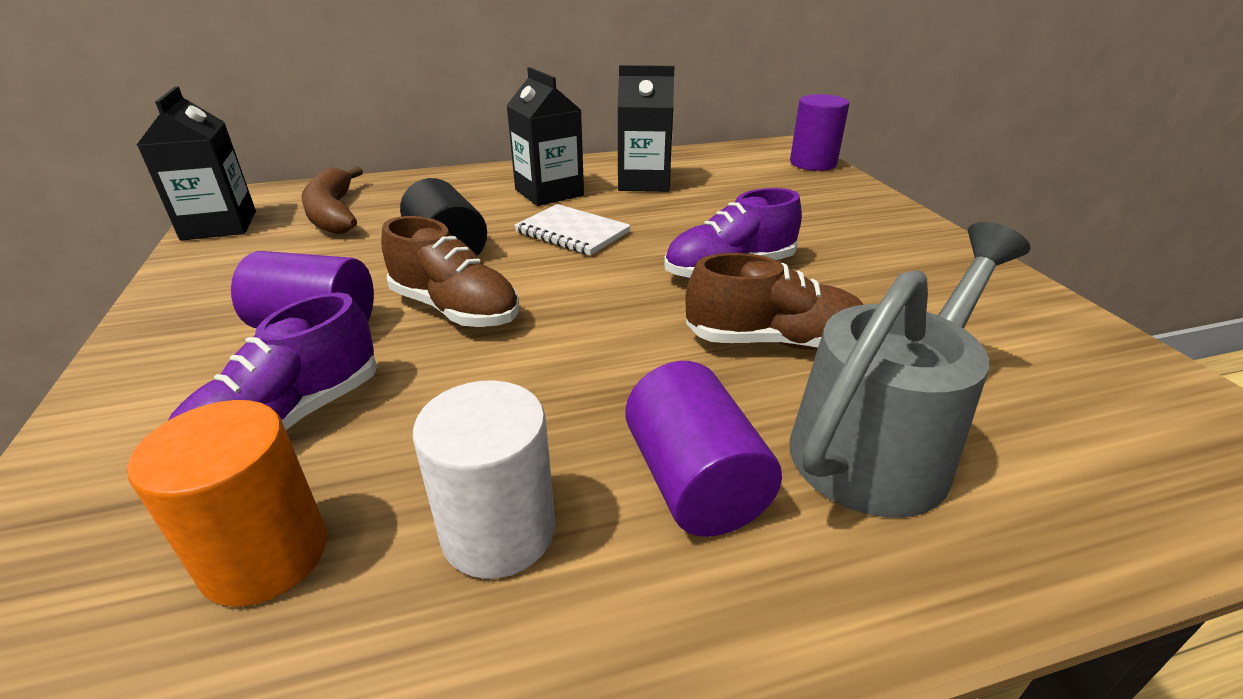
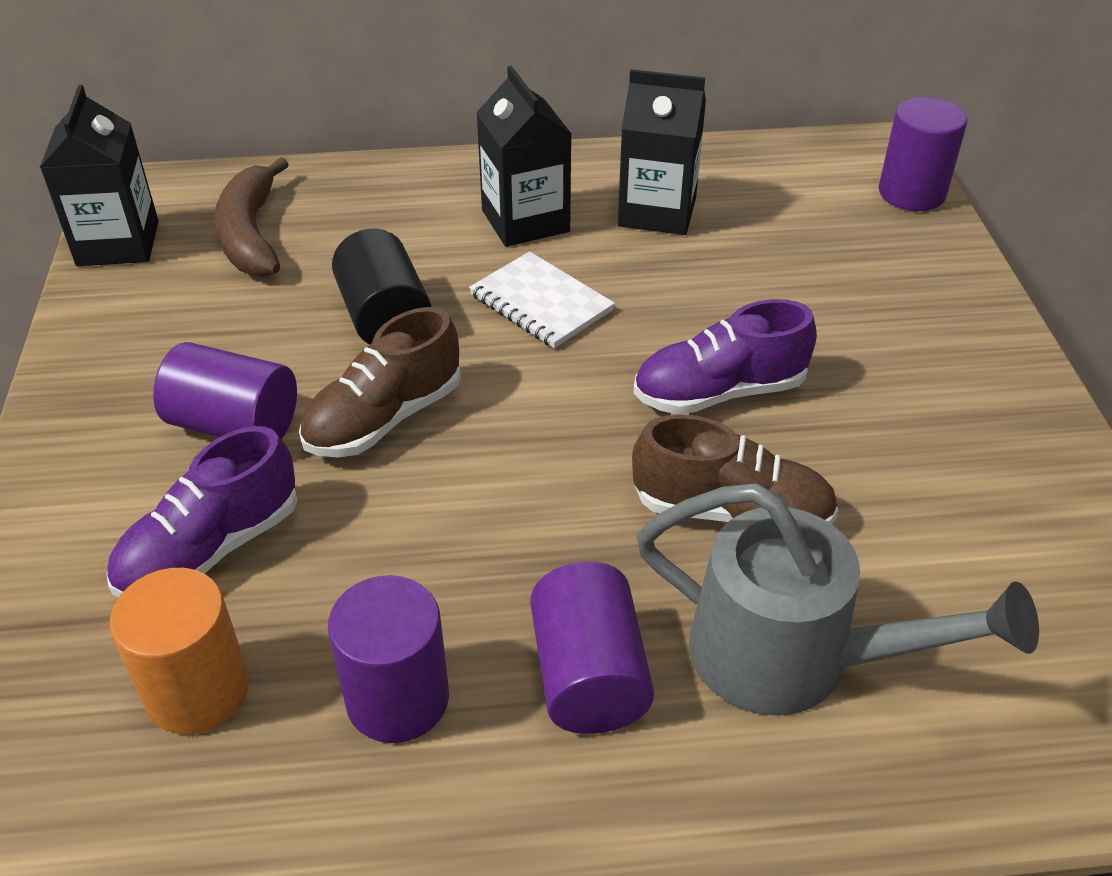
camera: 10 degrees right, 10 degrees up
brown shoe [381,216,519,327] -> brown shoe turned 90 degrees clockwise [299,307,461,457]
white cylinder [413,380,555,579] -> purple cylinder [328,575,449,743]
grey watering can [790,222,1030,518] -> grey watering can turned 60 degrees clockwise [636,483,1039,716]

